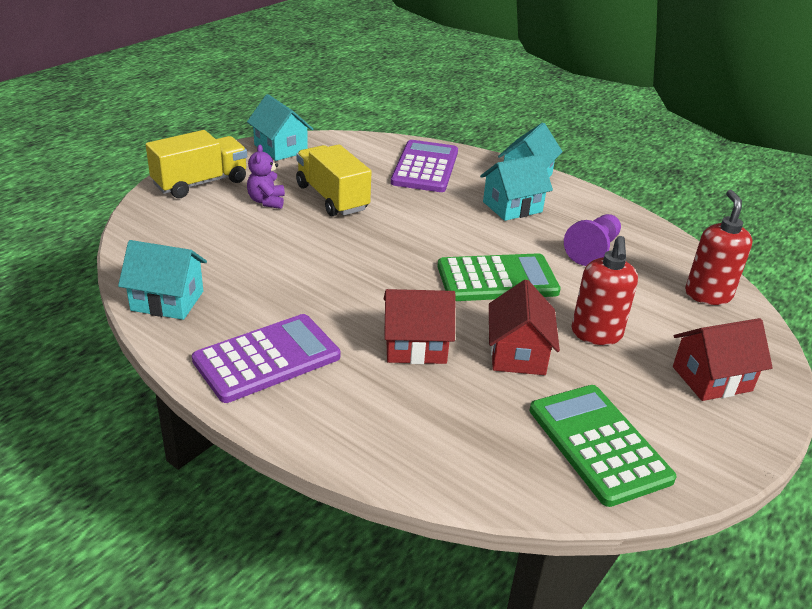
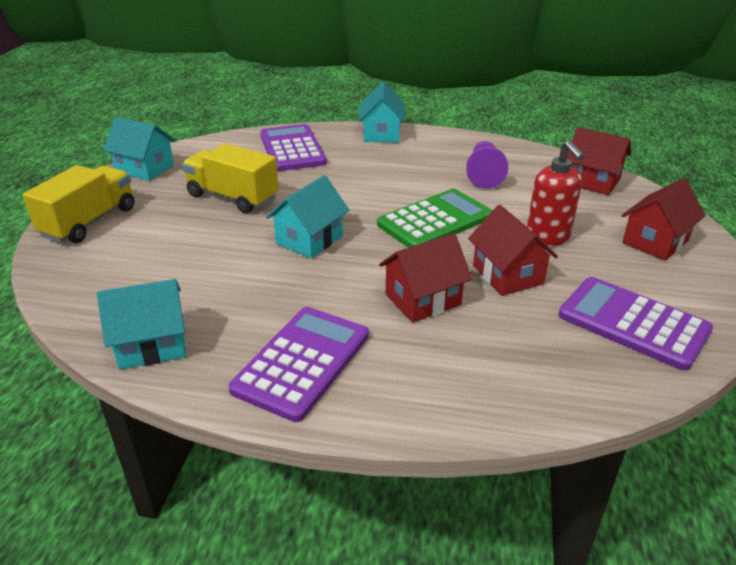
camera: 25 degrees left, 0 degrees up
purple teddy bear [247,145,285,209] -> none
turquoise house [480,154,553,221] -> turquoise house moved to [266,175,349,258]
green calculator [530,385,677,507] -> purple calculator [558,277,713,371]
red soap dispenser [685,190,753,305] -> red house [567,127,631,195]

